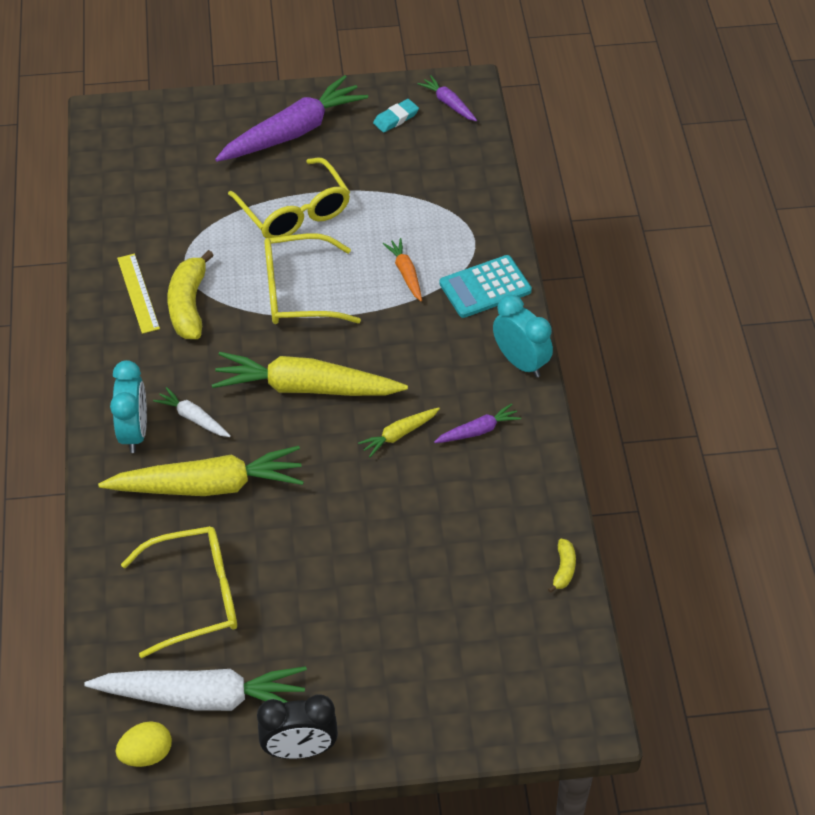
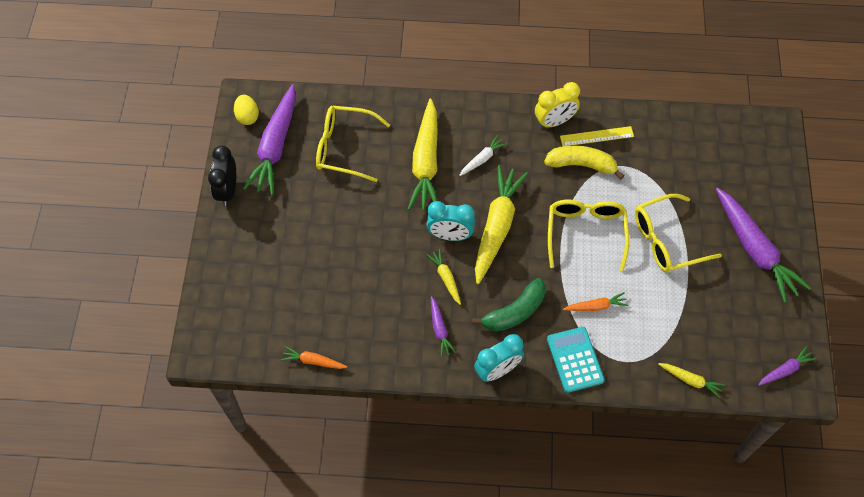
camera: 100 degrees right, 10 degrees up
white carrot [84,666,307,711] -> purple carrot [243,84,296,195]
turquoise clock [110,360,147,453] -> turquoise clock moved to [427,201,475,241]
yellow glasses [121,526,237,658] -> yellow glasses turned 105 degrees clockwise [316,106,390,182]
turquoise eraser [373,99,419,133] -> none
yellow banana [548,539,576,593] -> orange carrot [281,346,348,369]
none -> green banana [472,278,546,332]
none -> yellow clock [535,82,580,128]
none -> yellow carrot [658,363,725,398]

